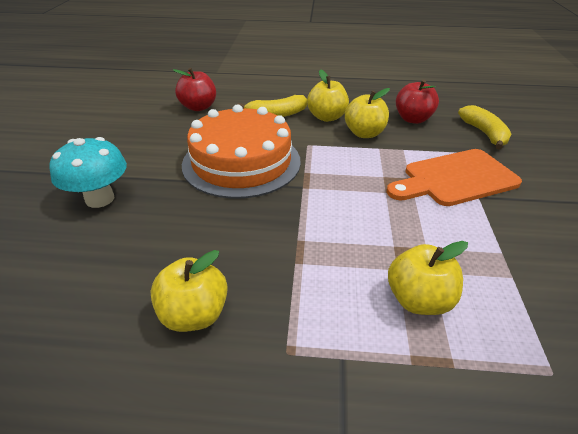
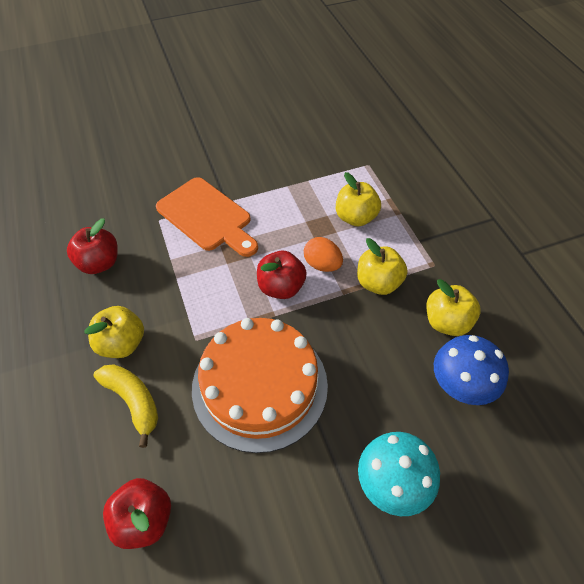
camera: 115 degrees left, 15 degrees up
yellow apple [345,88,390,138] -> yellow apple moved to [357,238,408,295]
yellow banana [458,105,511,150] -> none
none -> red apple [257,251,307,299]
none -> orange egg [304,237,343,272]
none -> blue mushroom [434,335,509,405]

